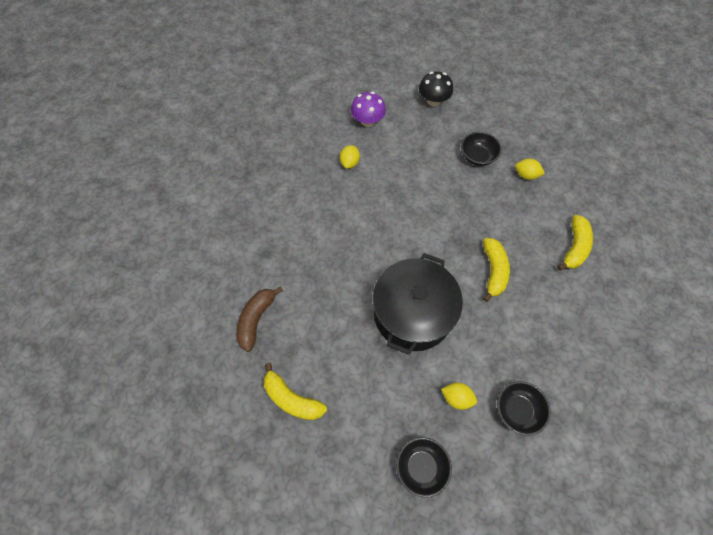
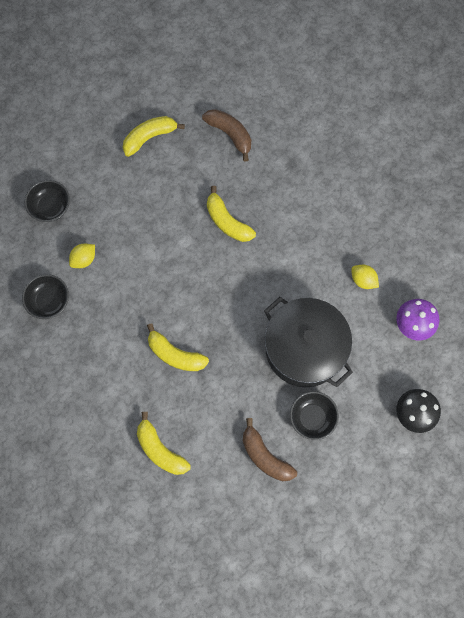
camera: 115 degrees right, 10 degrees up
black pot [373,253,463,355] -> black pot moved to [264,297,353,387]
yellow lemon [515,159,545,180] -> brown banana [243,418,297,481]
none -> yellow banana [207,186,256,242]

